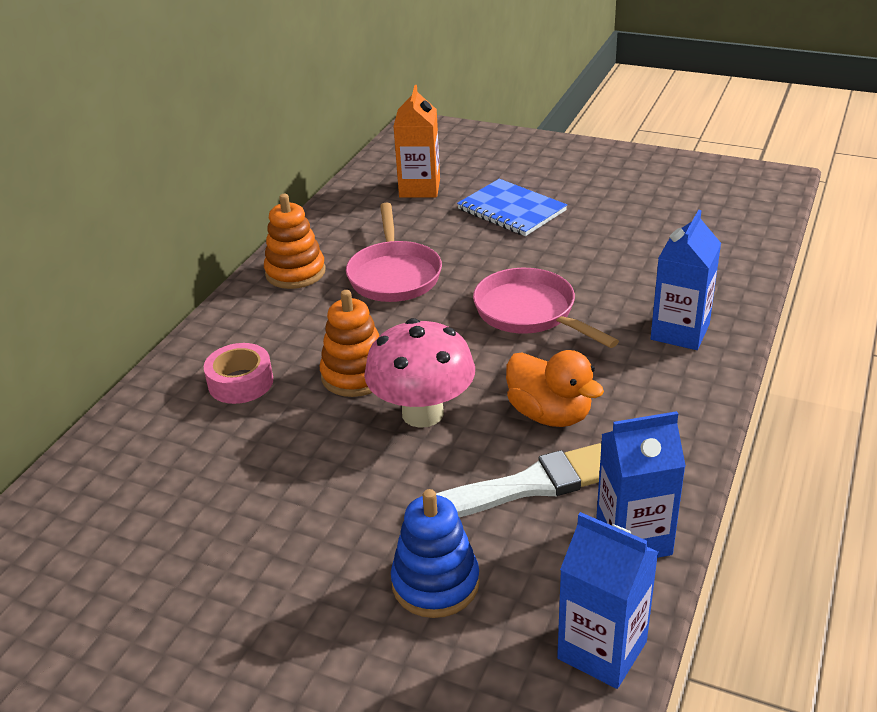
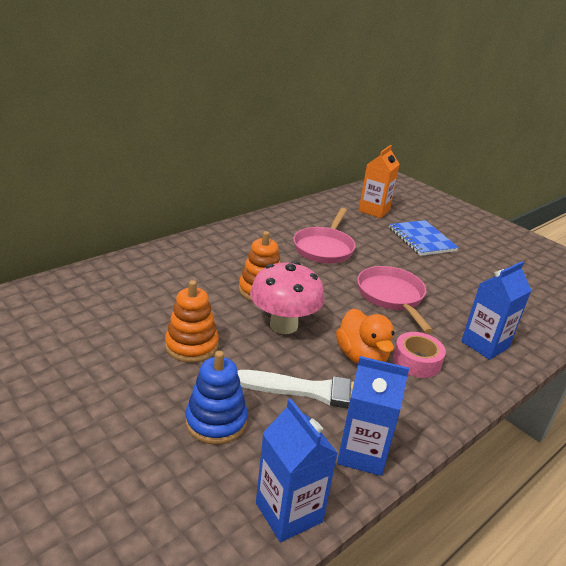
camera: 20 degrees right, 5 degrees down
pink tape [204,343,273,404] -> pink tape moved to [393,332,446,378]
orange stacking toy [264,194,326,289] -> orange stacking toy moved to [165,280,219,363]

